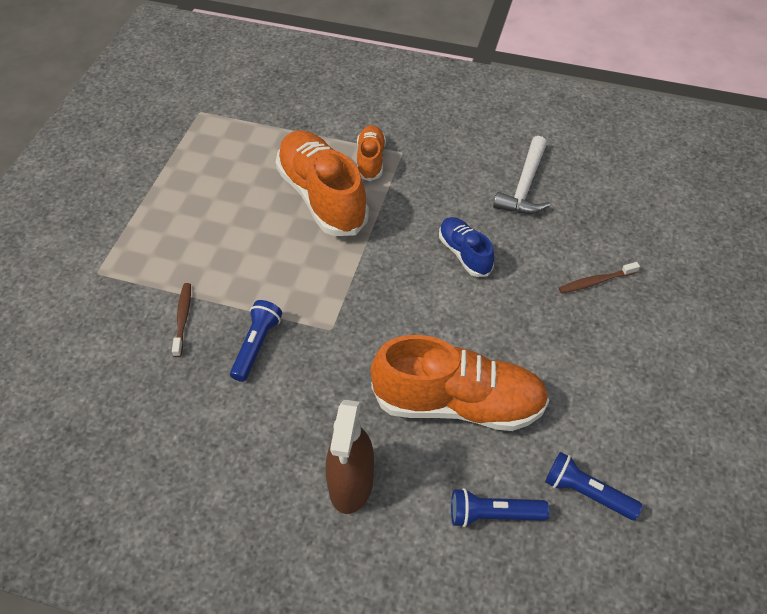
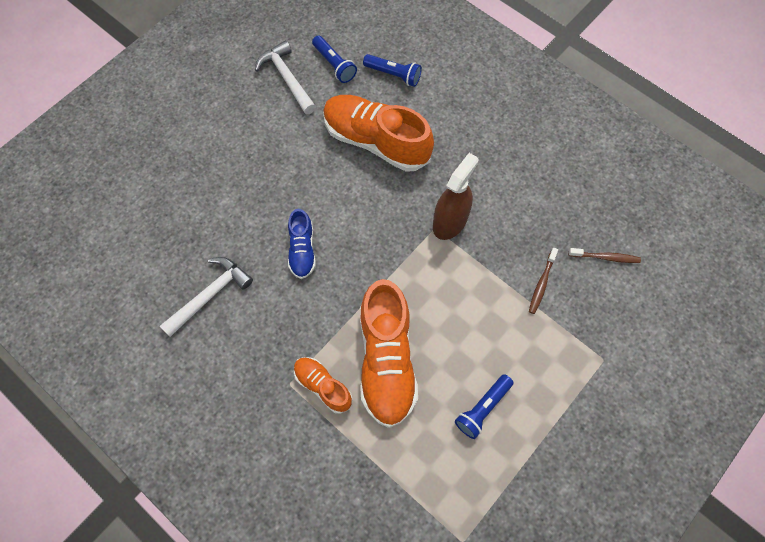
camera: 155 degrees left, 15 degrees up
blue flashlight [230,300,282,382] -> blue flashlight moved to [455,374,513,439]
brown spray bottle [326,400,374,514] -> brown spray bottle moved to [433,153,479,240]
orange shoe [357,125,386,181] -> orange shoe turned 105 degrees clockwise [294,357,353,414]
brown toothbrush [559,262,640,294] -> brown toothbrush moved to [569,248,641,263]
none -> white hammer [255,41,316,114]

